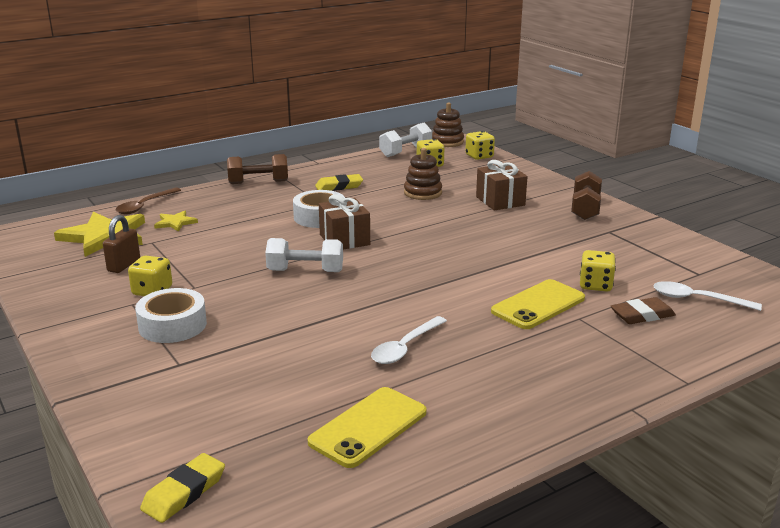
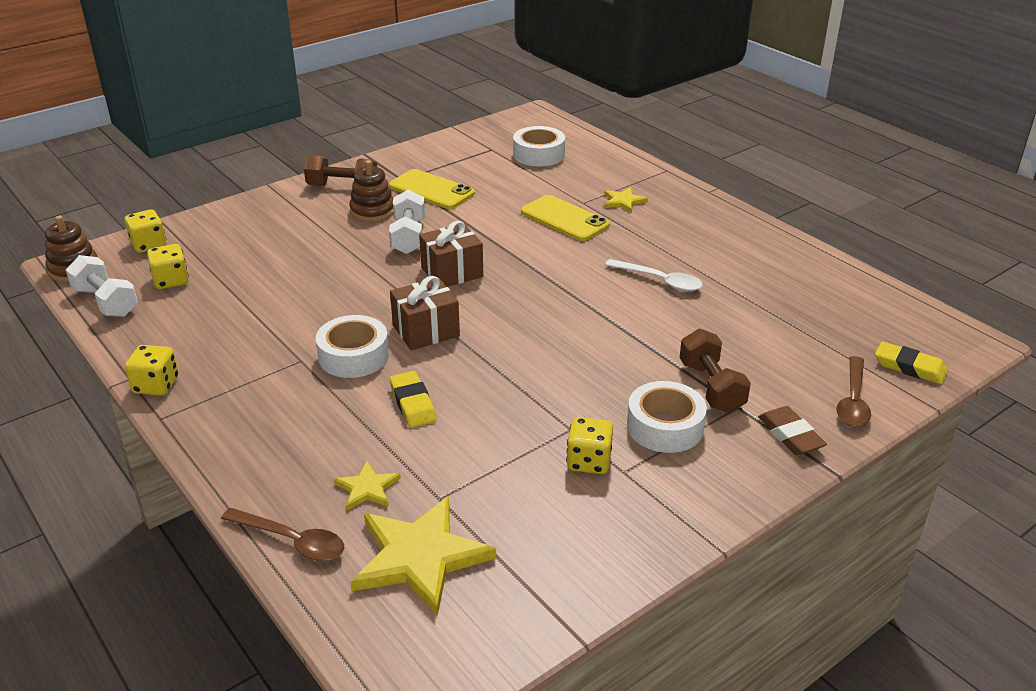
camera: 95 degrees left, 10 degrees up
brown padlock [103,215,140,273] -> none
brown dumbbell [227,154,288,184] -> brown dumbbell moved to [679,329,751,413]
white dumbbell [265,238,343,272] -> white dumbbell moved to [389,190,425,254]
yellow phone [308,387,426,468] -> yellow phone moved to [389,169,475,209]
yellow eraser [315,174,363,191] -> yellow eraser moved to [390,371,437,428]
brown stacking toy [404,148,442,200] -> brown stacking toy moved to [349,160,394,222]
brown gift [476,160,528,211] -> brown gift moved to [419,221,483,287]
yellow dice [580,250,616,291] -> yellow dice moved to [125,345,178,396]
brown eraser [611,297,676,324] -> brown eraser moved to [758,406,827,455]
white spoon [653,281,762,311] -> white tape [513,126,565,167]
none -> yellow star [604,187,648,213]
none -> brown spoon [836,356,871,427]

